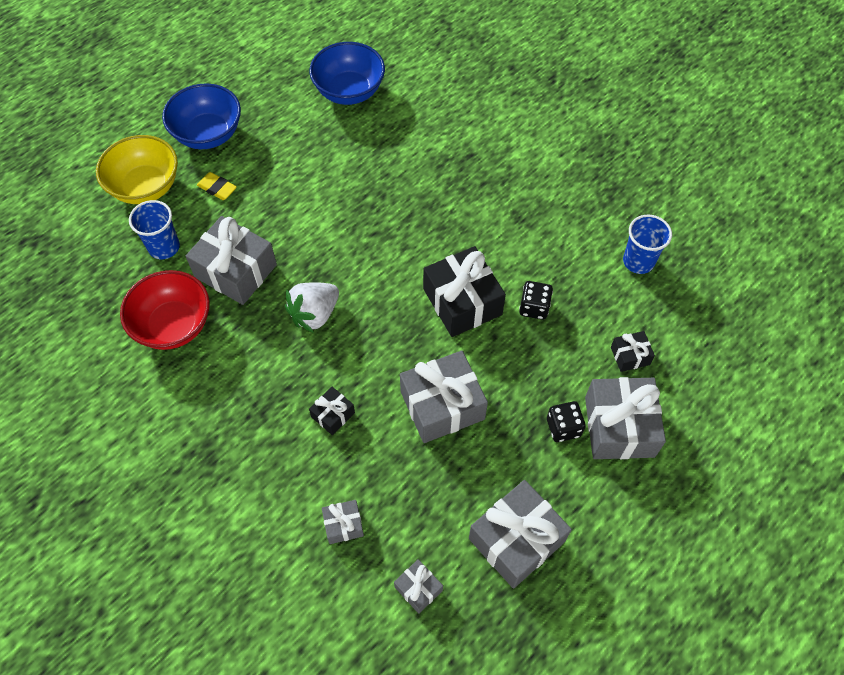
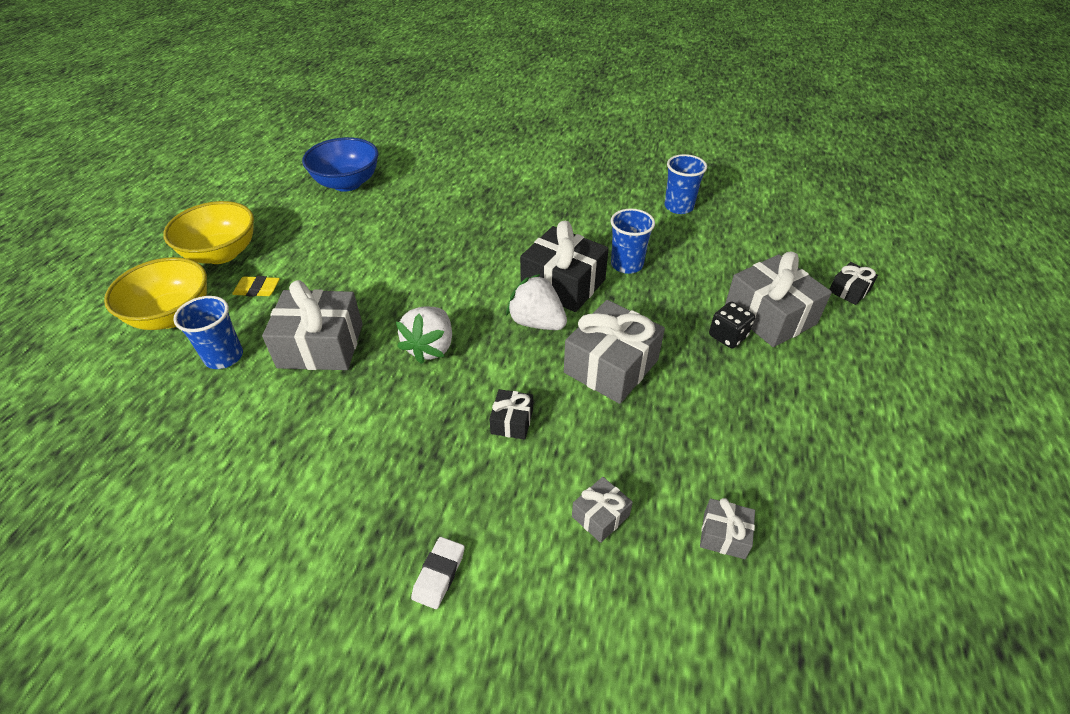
camera: 30 degrees left, 15 degrees down
red bowl [120,270,210,350] -> none
blue bowl [162,84,241,149] -> yellow bowl [163,201,254,264]
grey gift [469,480,572,589] -> none
black dice [519,281,553,320] -> blue cup [610,209,655,274]
black gift [611,331,655,372] -> black gift moved to [829,262,878,305]
none -> white eraser [411,537,465,609]
none -> white strawberry [506,274,567,330]

